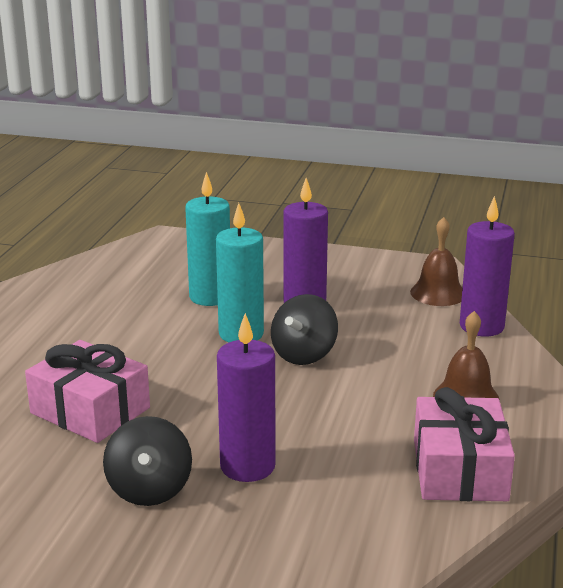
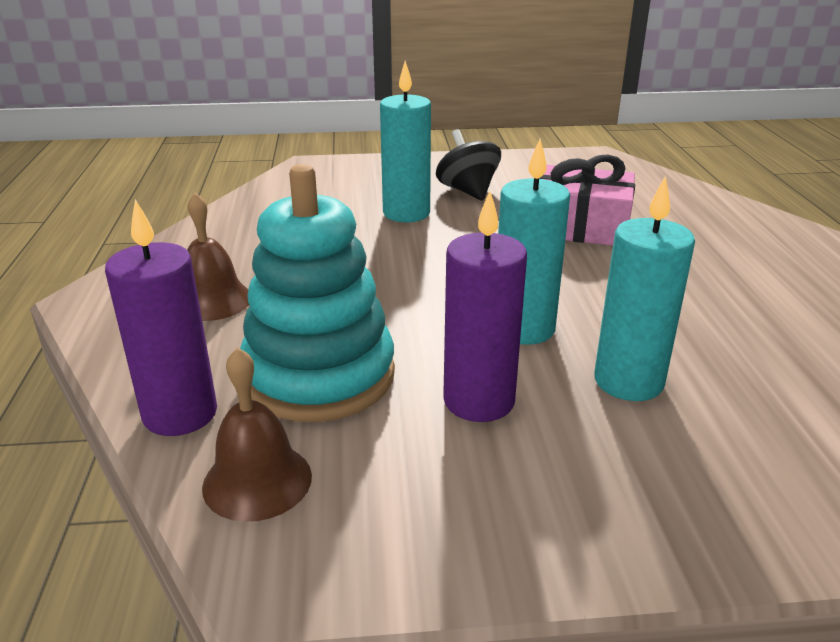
camera: 160 degrees right, 5 degrees up
purple candle [217,313,276,482] -> turquoise candle [380,61,431,222]
black spinning top [271,294,338,365] -> none
pink gift [414,387,515,501] -> none
none -> turquoise stacking toy [240,164,395,422]

